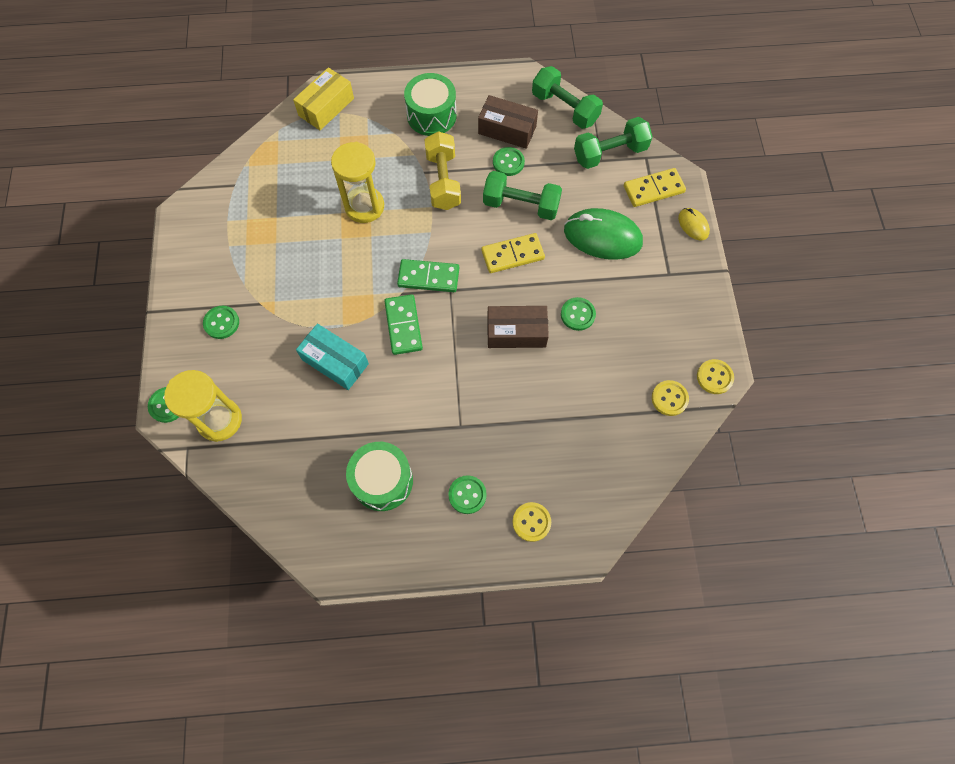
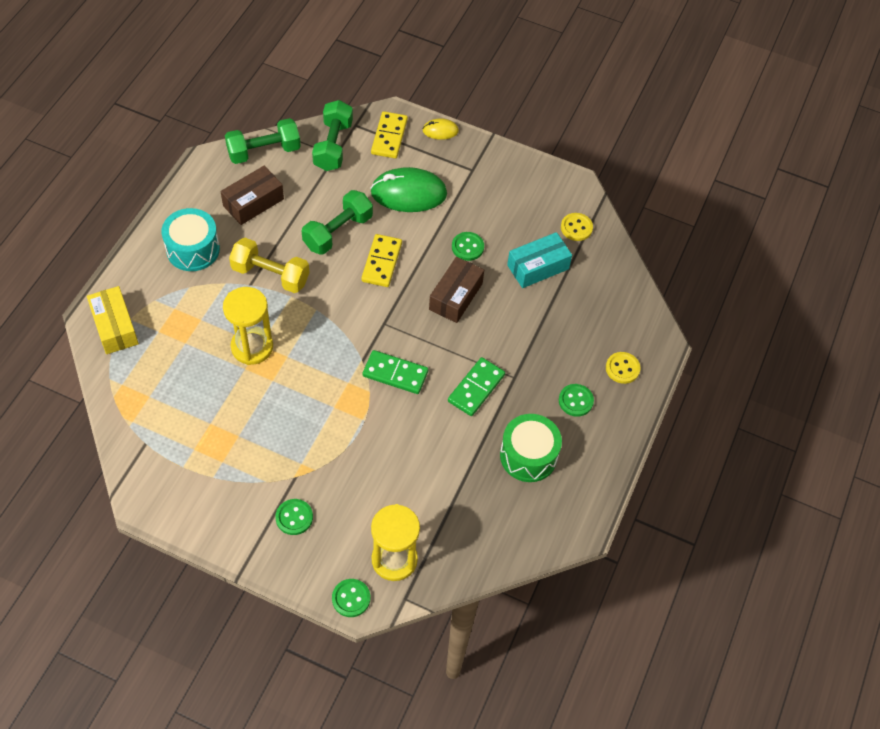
camera: 65 degrees left, 10 degrees down
turquoise box [296,324,369,390] -> turquoise box moved to [507,232,572,288]
green domino [397,259,459,292] -> green domino moved to [448,357,505,416]
green drum [404,73,457,136] -> turquoise drum [161,208,220,271]
green button [493,147,525,176] -> none
green mouse [564,208,643,260] -> green mouse turned 45 degrees clockwise [370,167,447,212]
yellow button [697,359,734,394] -> none

